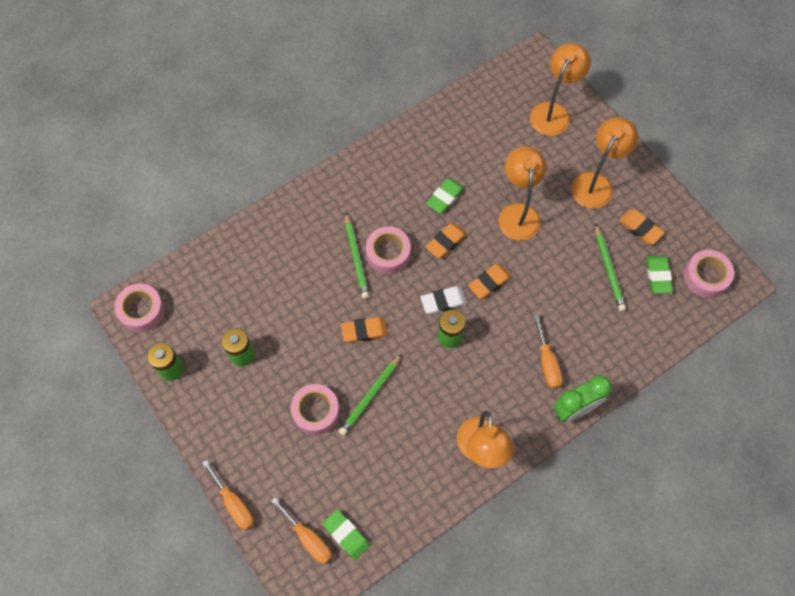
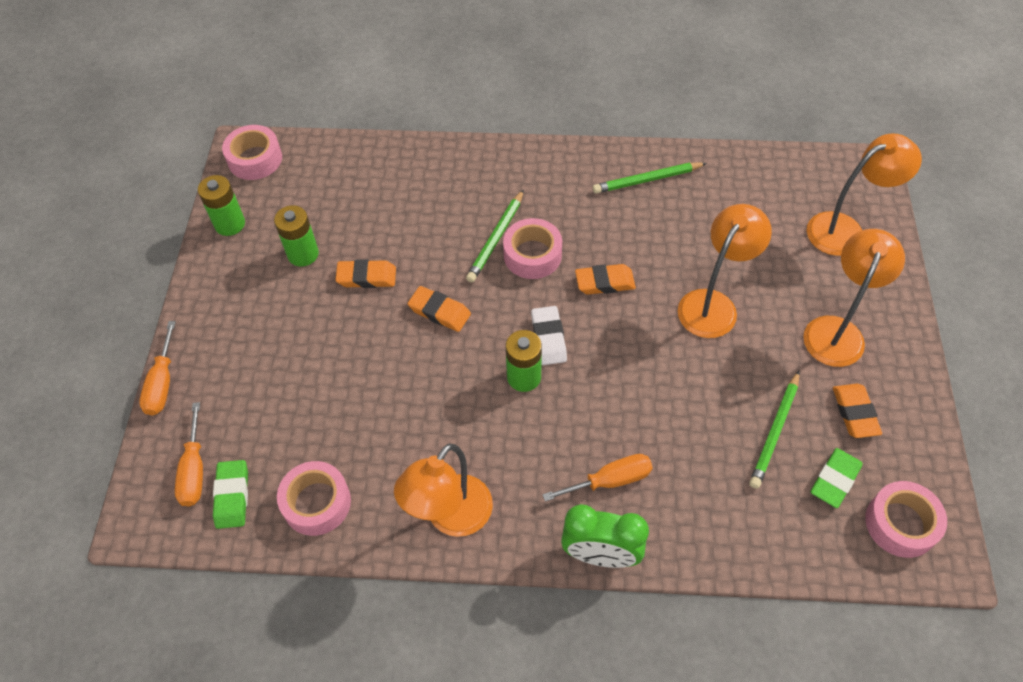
camera: 40 degrees right, 10 degrees down
pink tape [291,384,340,435] -> pink tape moved to [277,461,351,536]
green pencil [339,354,402,436] -> green pencil moved to [593,163,707,194]
white eraser [420,286,467,314] -> white eraser turned 60 degrees clockwise [531,306,567,365]
green eraser [426,178,465,214] -> none
orange eraser [468,263,512,299] -> orange eraser moved to [336,259,396,288]
orange screwdriver [533,315,563,389] -> orange screwdriver turned 135 degrees counterclockwise [542,454,653,502]
orange lamp [571,117,639,209] -> orange lamp turned 45 degrees counterclockwise [803,229,905,367]

